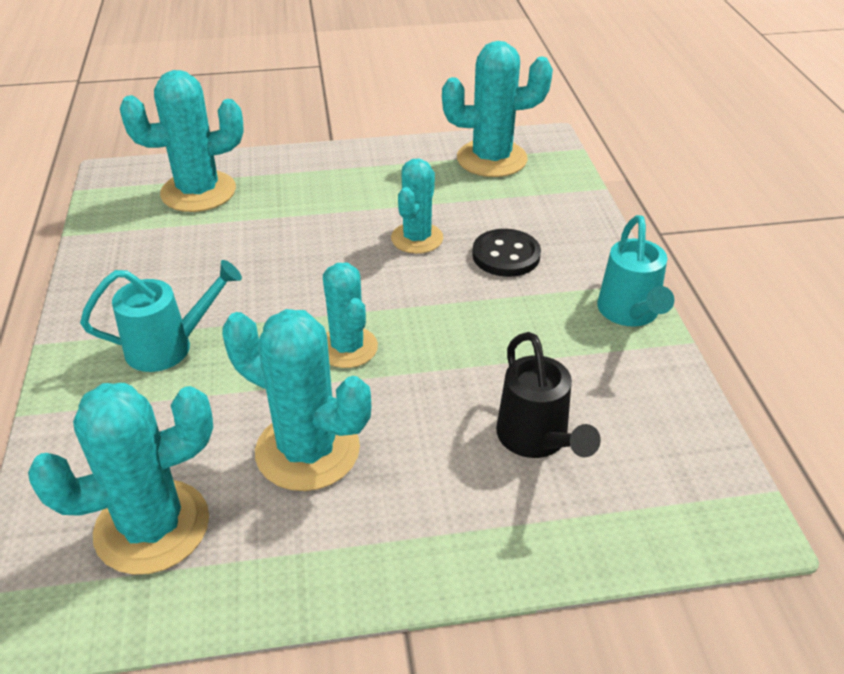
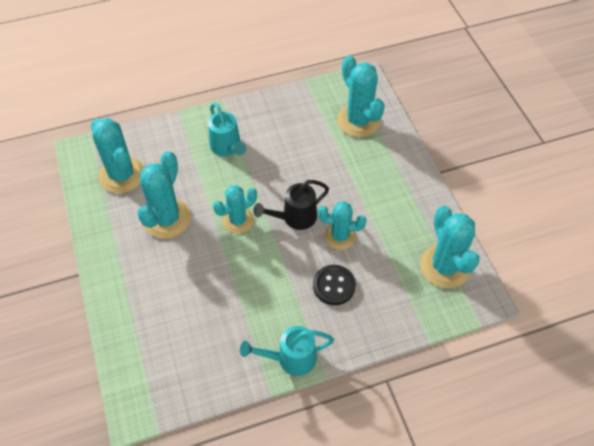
camera: 80 degrees right, 15 degrees up
black watering can [496,332,601,458] -> black watering can moved to [253,180,329,230]

